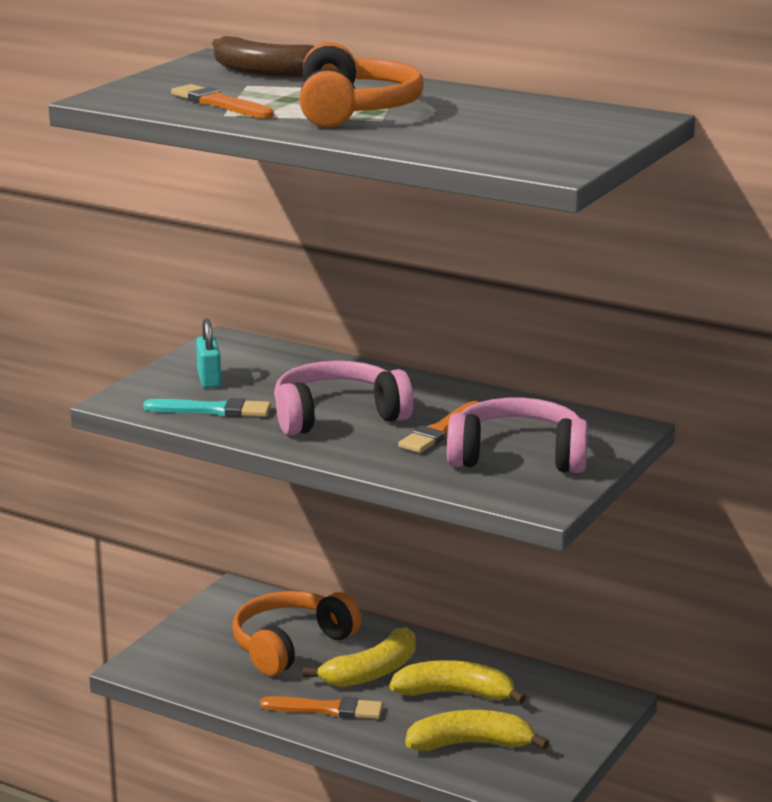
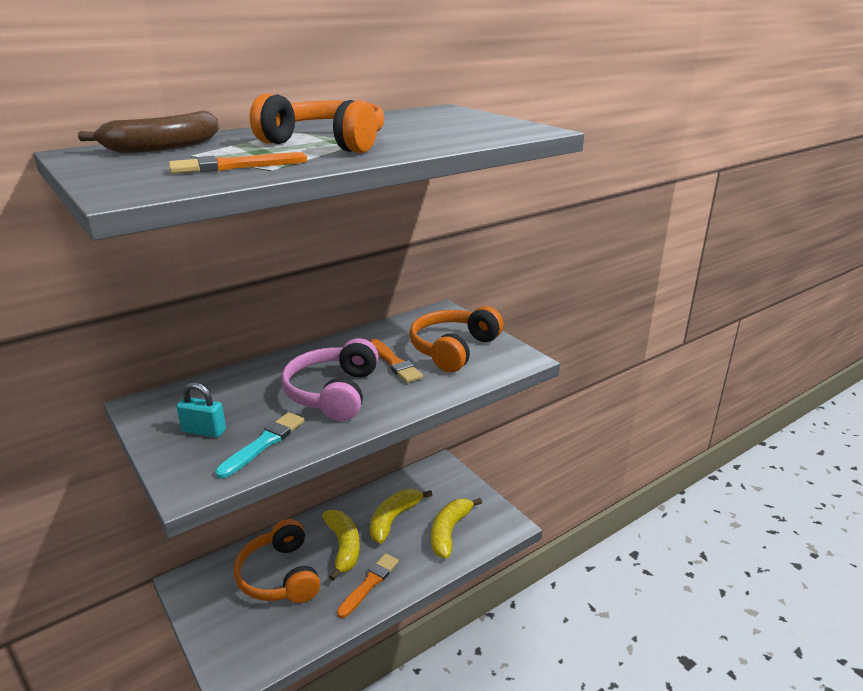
camera: 65 degrees left, 5 degrees up
pink headphones [447,398,588,473] -> orange headphones [410,306,503,372]

